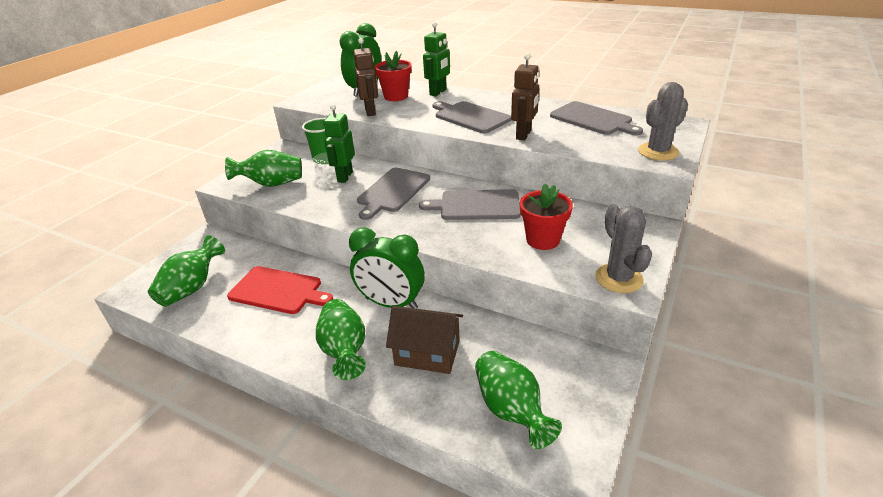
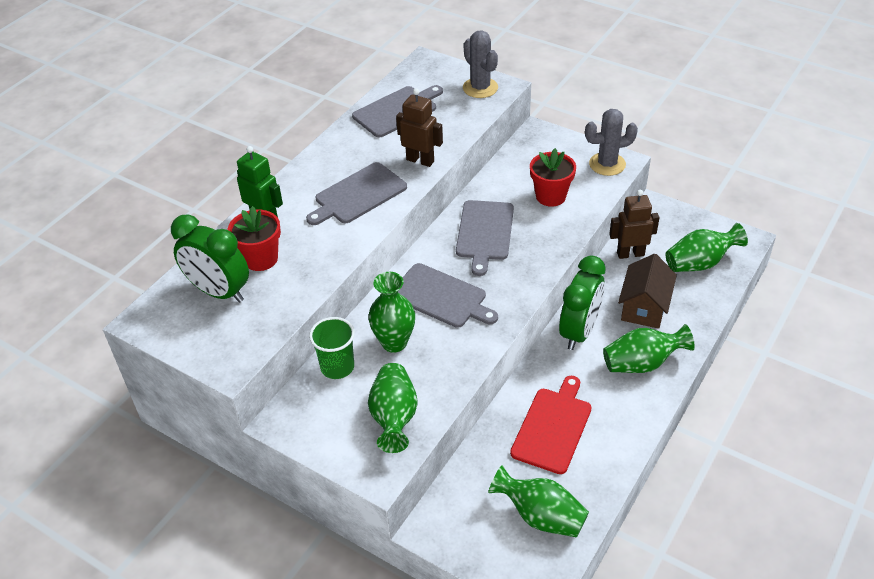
camera: 85 degrees left, 10 degrees up
green robot [324,104,355,183] -> green vase [368,272,415,353]
brown robot [353,38,378,116] -> brown robot moved to [609,190,660,259]

